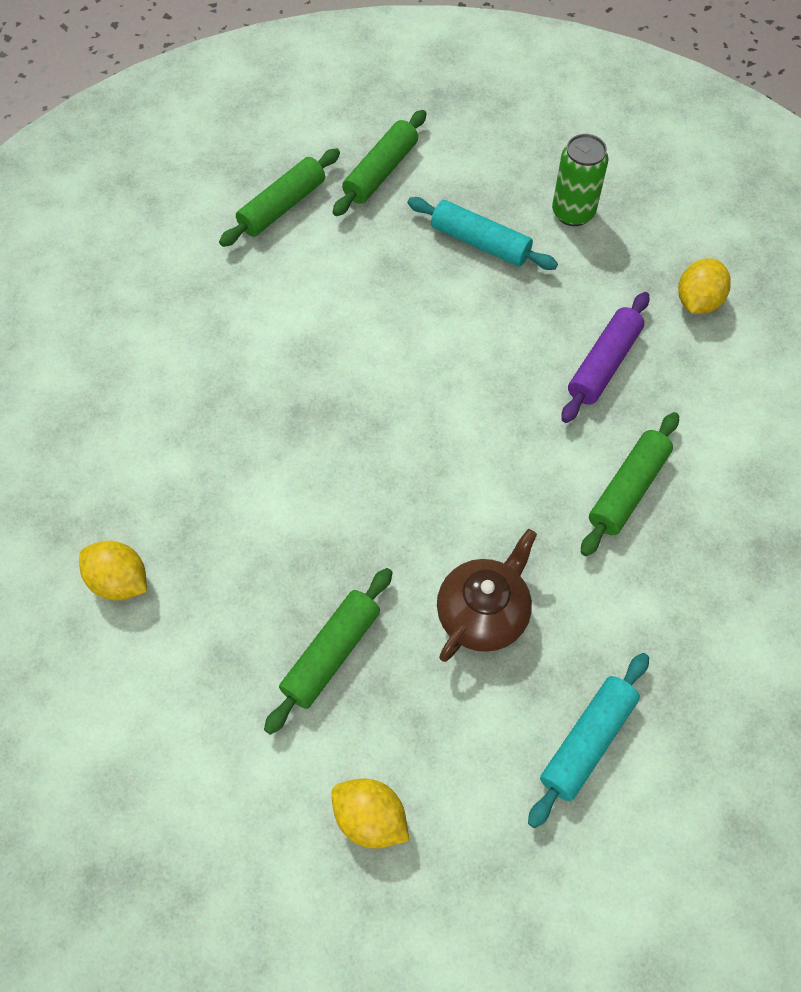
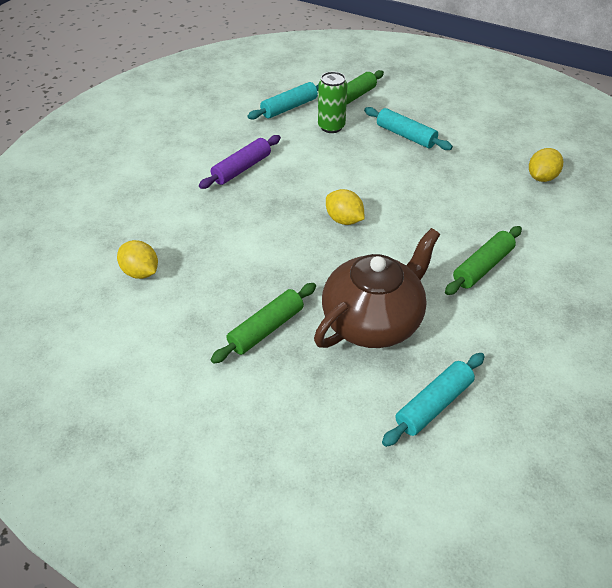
camera: 10 degrees right, 15 degrees down
green rolling pin [219,148,340,247] -> turquoise rolling pin [247,82,318,120]
yellow lemon [331,778,409,849] -> yellow lemon moved to [326,189,365,225]
brown teapot [437,529,537,662] -> brown teapot [314,228,440,348], size x1.58
green can [552,134,609,226] -> green can moved to [318,72,347,133]
purple rolling pin [561,292,649,423] -> purple rolling pin moved to [199,135,281,189]

